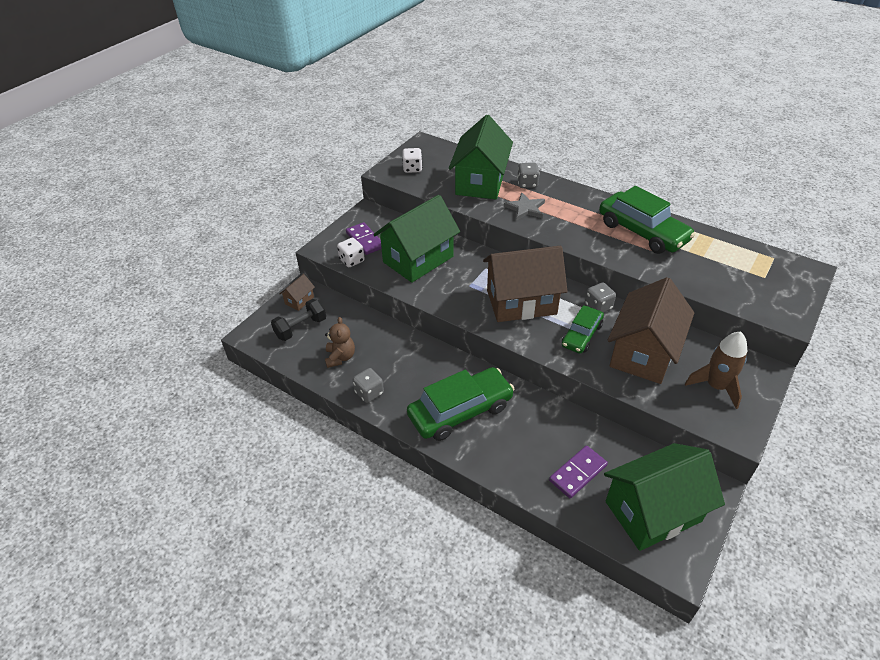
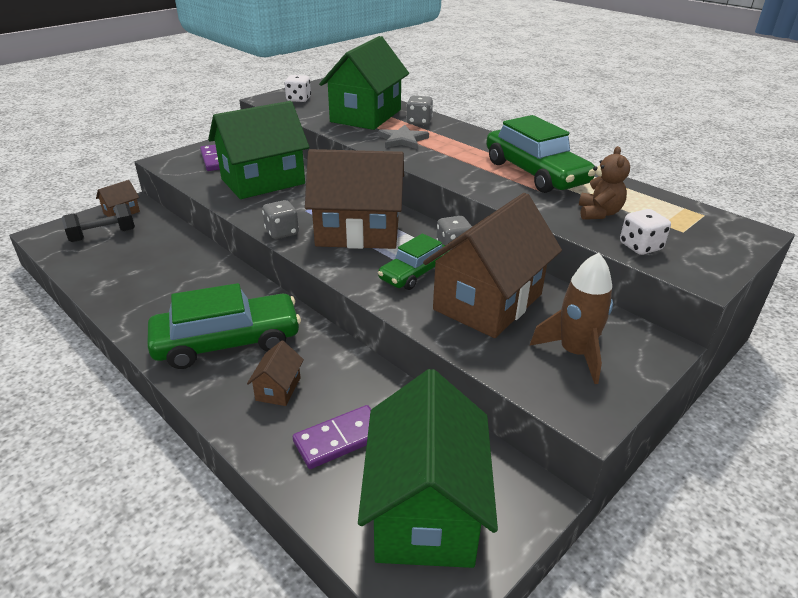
camera: 10 degrees right, 10 degrees down
brown teddy bear [325,317,355,368] -> brown teddy bear moved to [579,146,630,220]
white dice [337,238,365,267] -> white dice moved to [620,209,671,255]
grey dice [353,368,384,403] -> grey dice moved to [262,200,299,239]
green house [604,443,725,551] -> green house turned 75 degrees counterclockwise [358,369,498,568]
none -> brown house [247,340,304,406]

